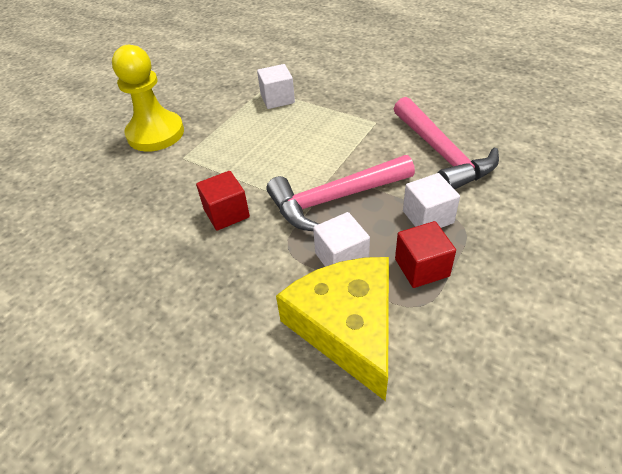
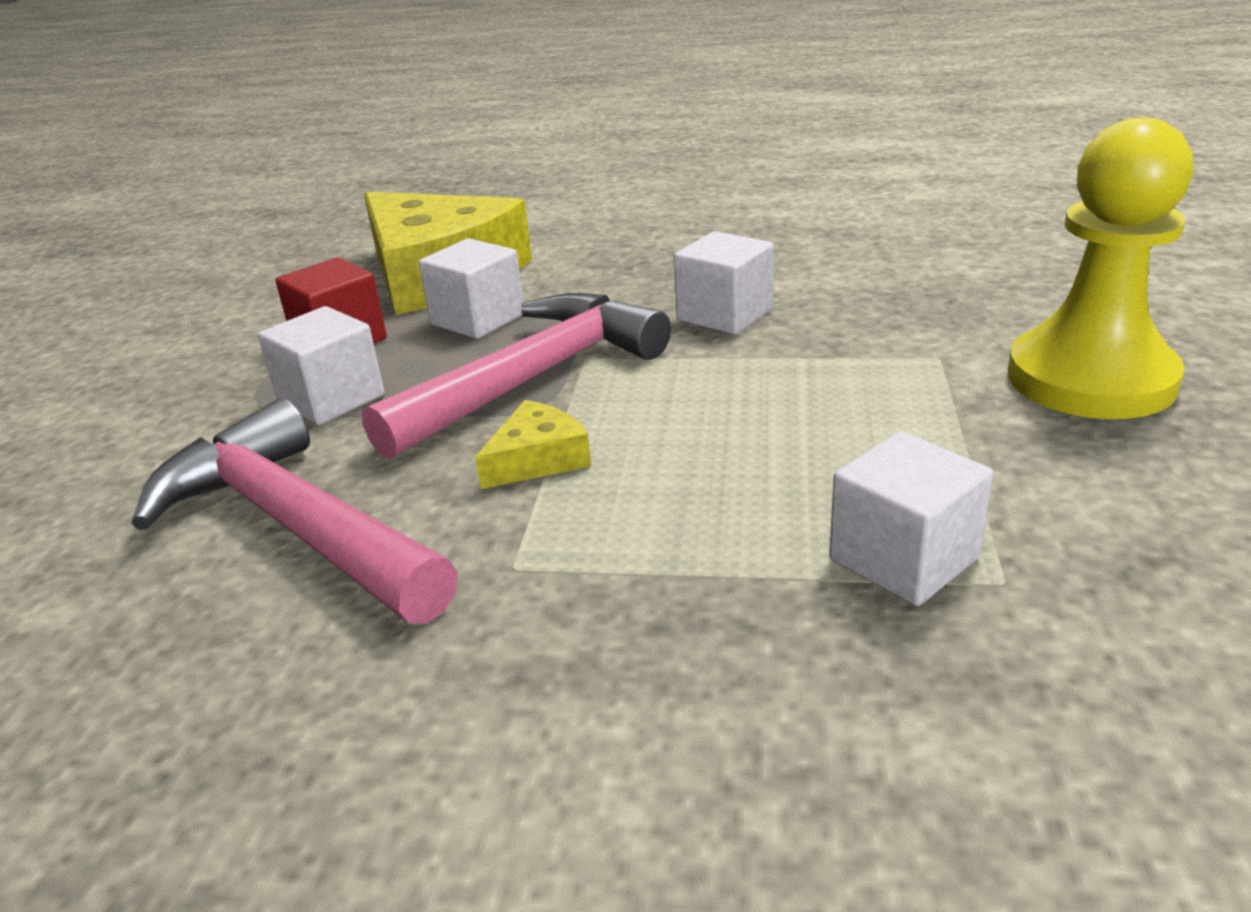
camera: 155 degrees right, 15 degrees down
red cube [196,171,250,231] -> white cube [674,231,774,335]
none -> yellow cheese [475,400,591,489]

